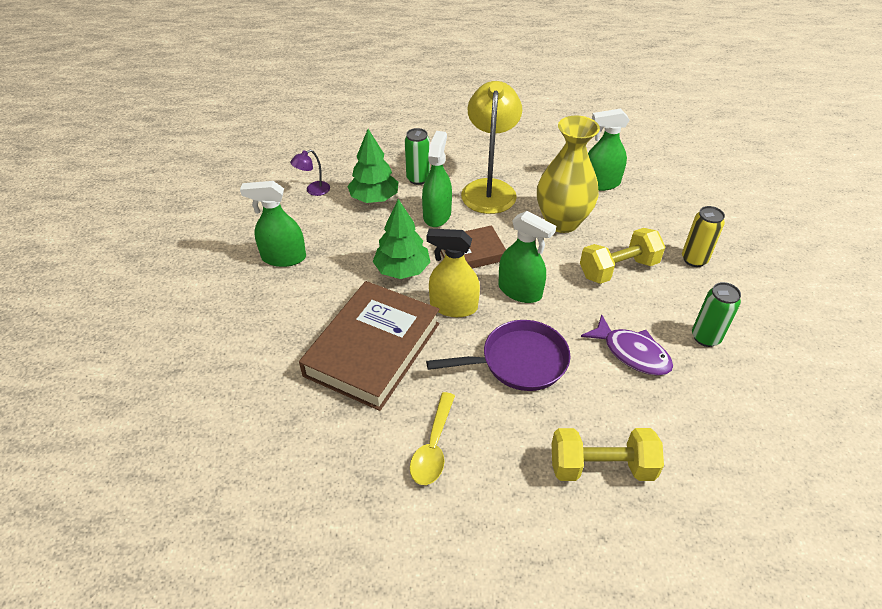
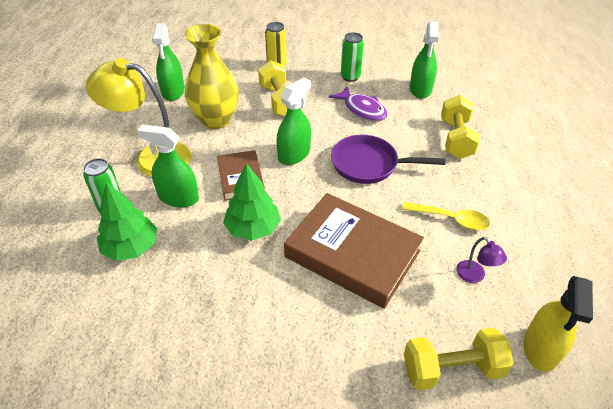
camera: 85 degrees left, 0 degrees up
green spray bottle [240,181,306,267] -> green spray bottle moved to [410,22,439,99]
purple lamp [290,150,330,196] -> purple lamp moved to [456,237,507,283]
purple pan [426,320,571,391] -> purple pan turned 75 degrees counterclockwise [331,134,445,184]
yellow spray bottle [427,228,480,317] -> yellow spray bottle moved to [524,276,593,372]
purple fish [581,314,673,376] -> purple fish turned 90 degrees clockwise [329,86,387,121]
none -> yellow dumbbell [404,327,514,390]

